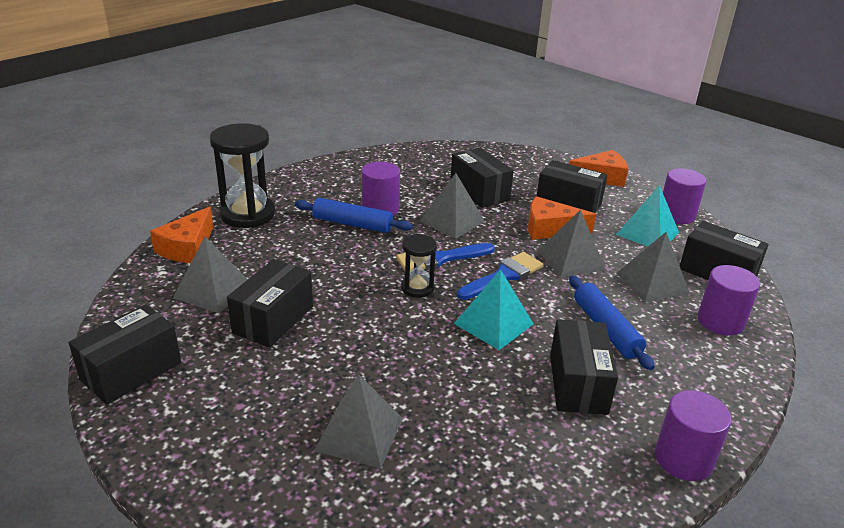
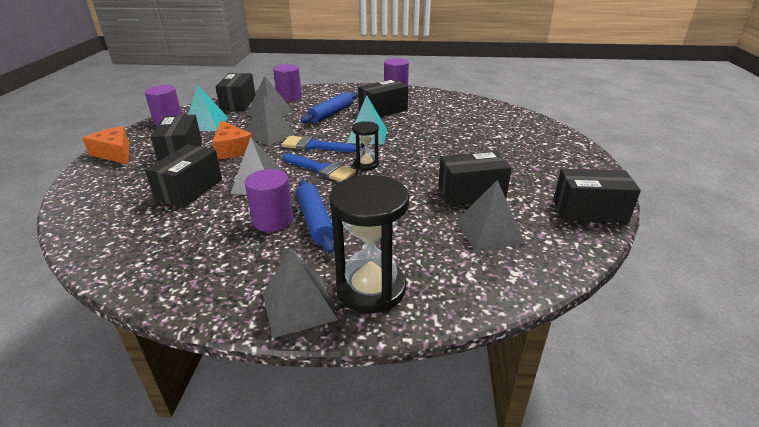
camera: 125 degrees left, 0 degrees up
orange cheese [150,207,213,263] -> none
grey pyramid [314,375,403,468] -> grey pyramid moved to [263,249,338,338]

